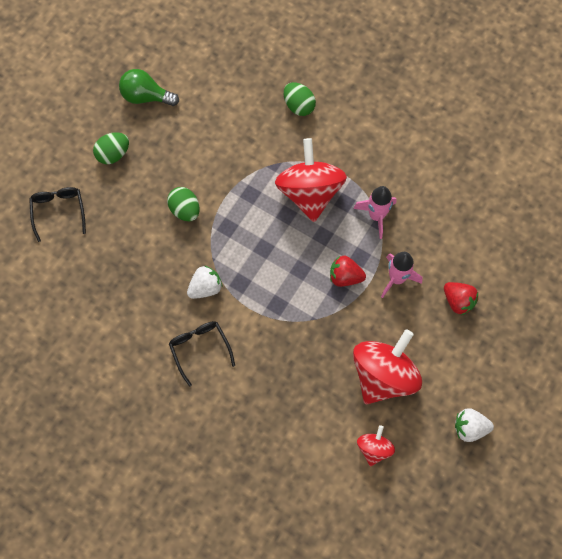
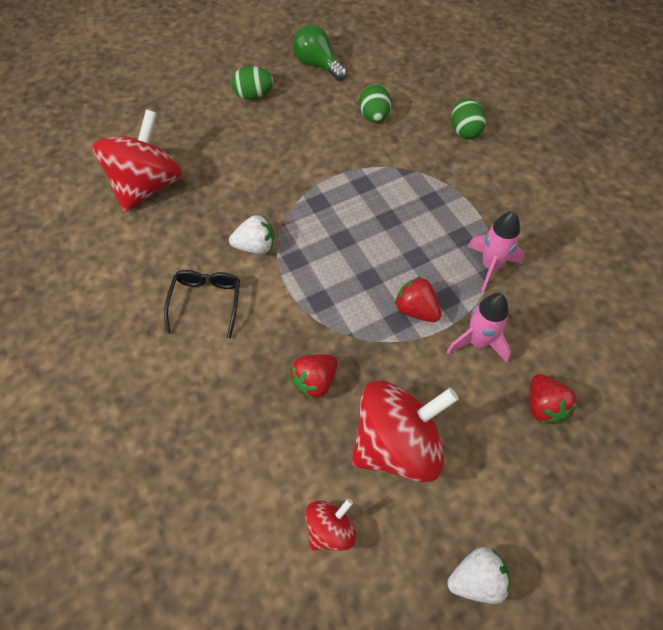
camera: 30 degrees right, 10 degrees down
black glasses [29,187,86,242] -> none
green egg [167,187,200,221] -> green egg moved to [359,84,391,123]
red spinning top [275,138,347,222] -> red spinning top moved to [92,109,182,212]
white strawberry [455,408,494,442] -> white strawberry turned 135 degrees clockwise [447,547,510,604]
none -> red strawberry [290,354,338,400]

